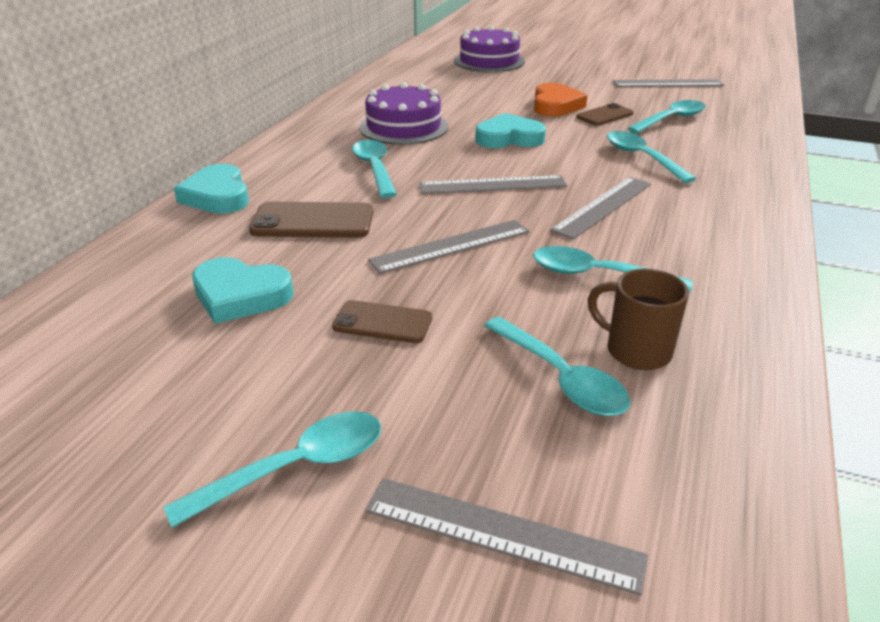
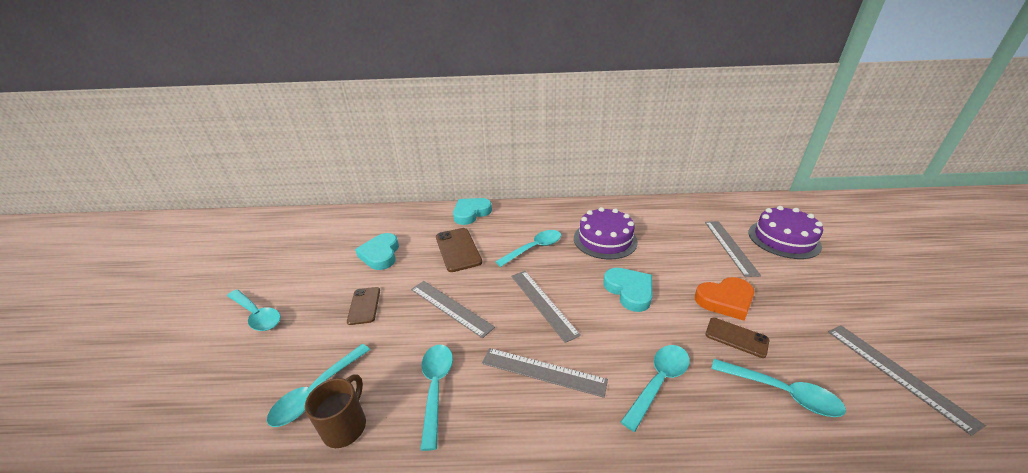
camera: 70 degrees right, 0 degrees up
grey ruler [365,478,648,596] -> grey ruler moved to [705,221,761,277]

